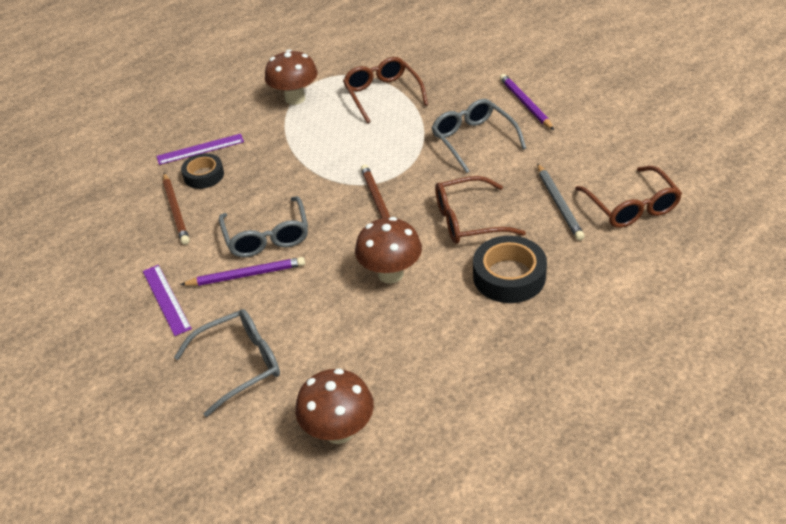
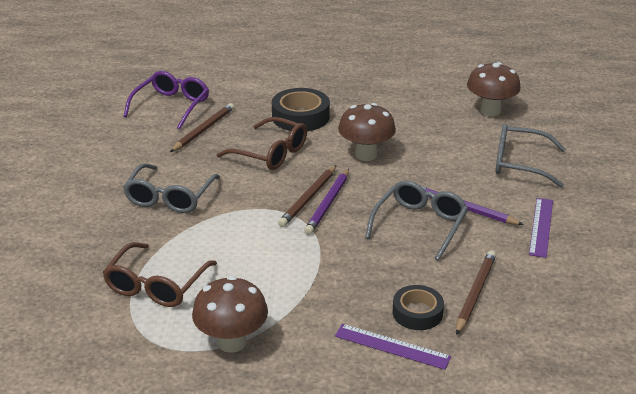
camera: 140 degrees left, 10 degrees down
purple pencil [500,74,554,130] -> purple pencil moved to [304,169,349,235]
grey pencil [537,163,585,241] -> brown pencil [170,103,234,152]
brown glasses [575,166,682,228] -> purple glasses [123,71,209,130]

